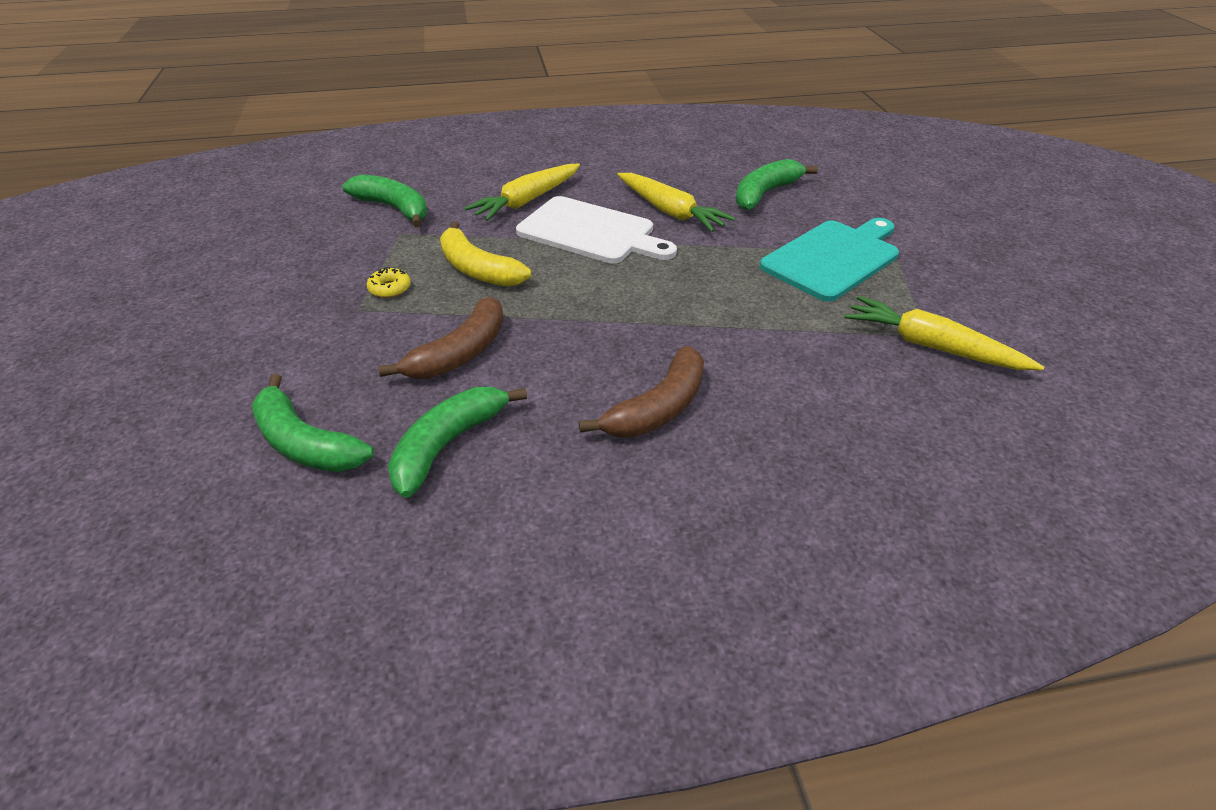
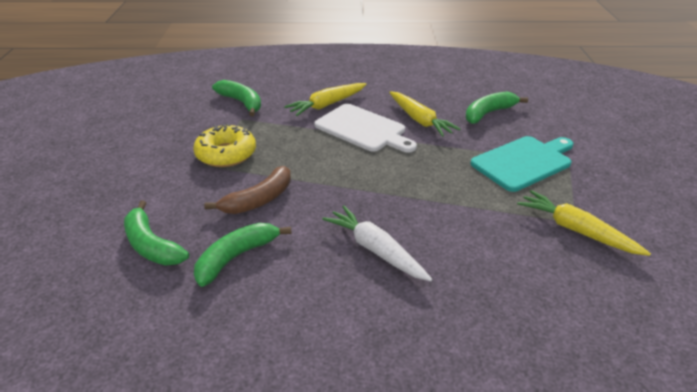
camera: 10 degrees right, 5 degrees down
yellow donut [367,267,411,298] -> yellow donut [193,123,256,167], size x2.23
yellow banana [440,221,531,287] -> none
brown banana [579,346,704,438] -> white carrot [322,206,432,281]

